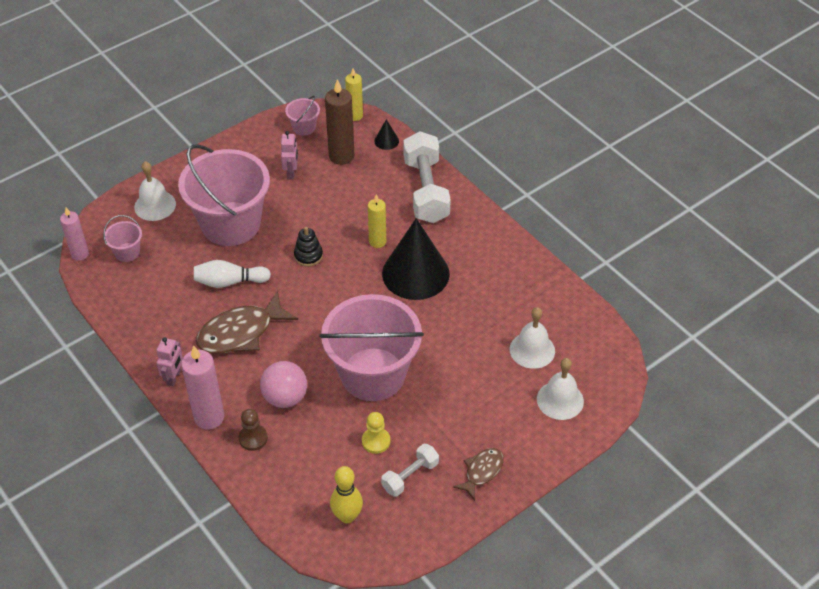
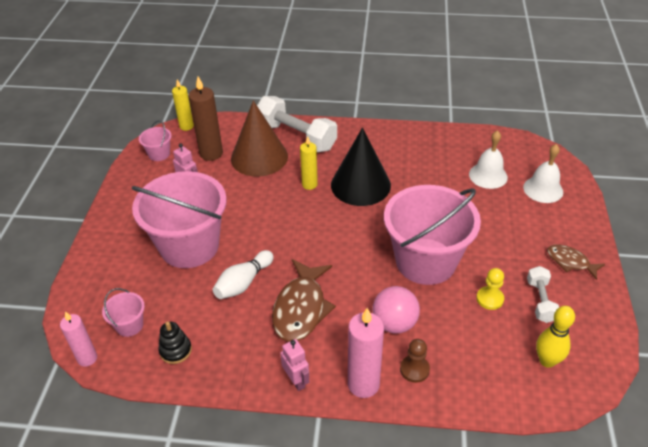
camera: 45 degrees left, 5 degrees down
white bell [134,161,176,221] -> none
black stacking toy [294,227,323,267] -> black stacking toy moved to [158,321,192,364]
black cone [374,119,399,150] -> none
brown fish [453,448,504,501] -> brown fish turned 45 degrees counterclockwise [547,244,605,280]
none -> brown cone [231,101,288,177]

